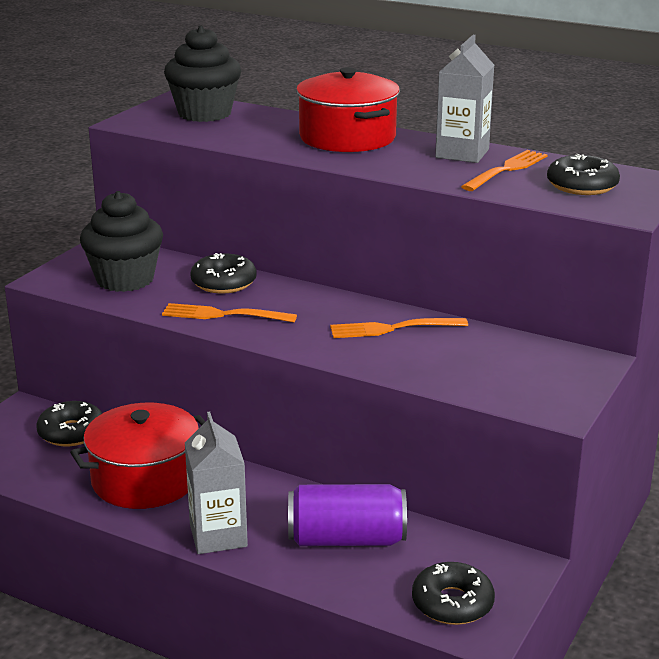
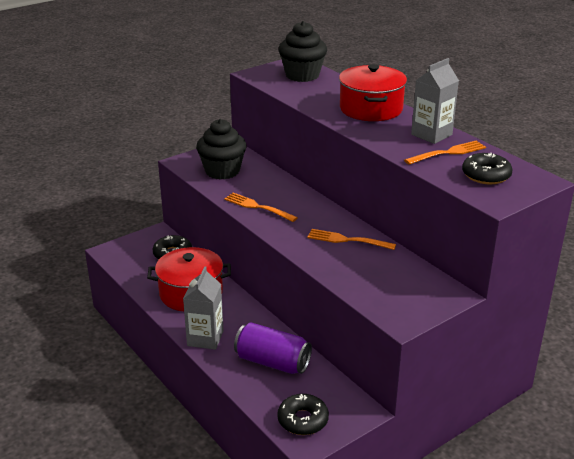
camera: 25 degrees right, 5 degrees up
black donut [190,253,257,293] -> none

